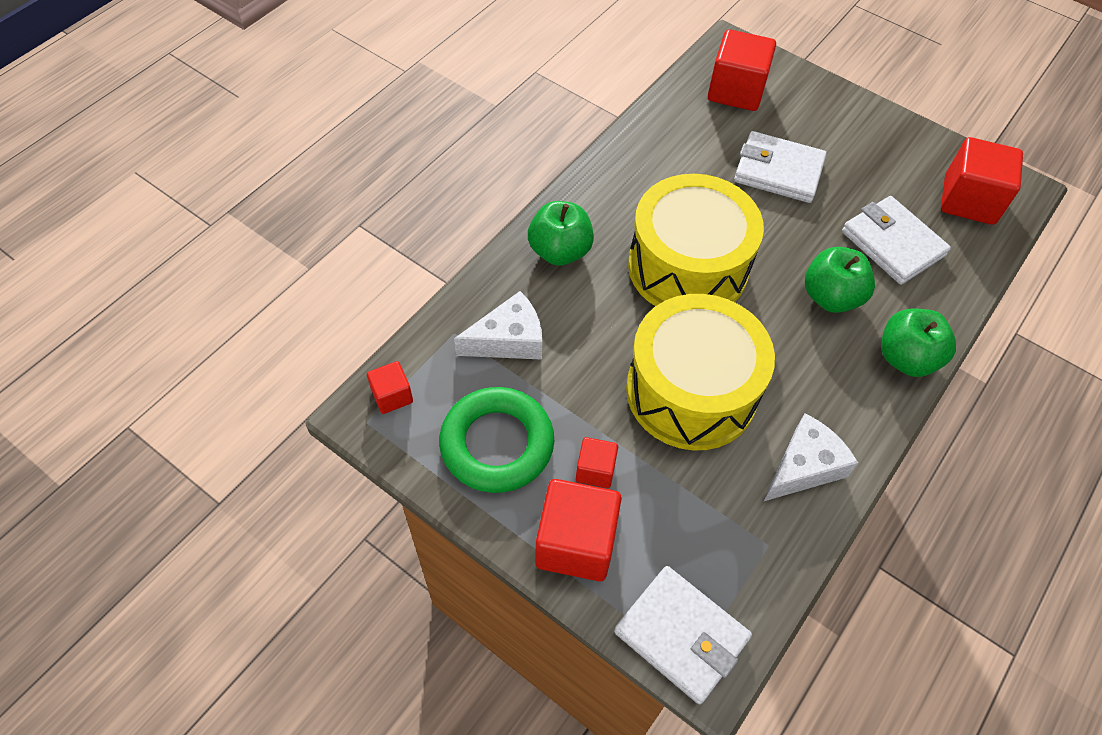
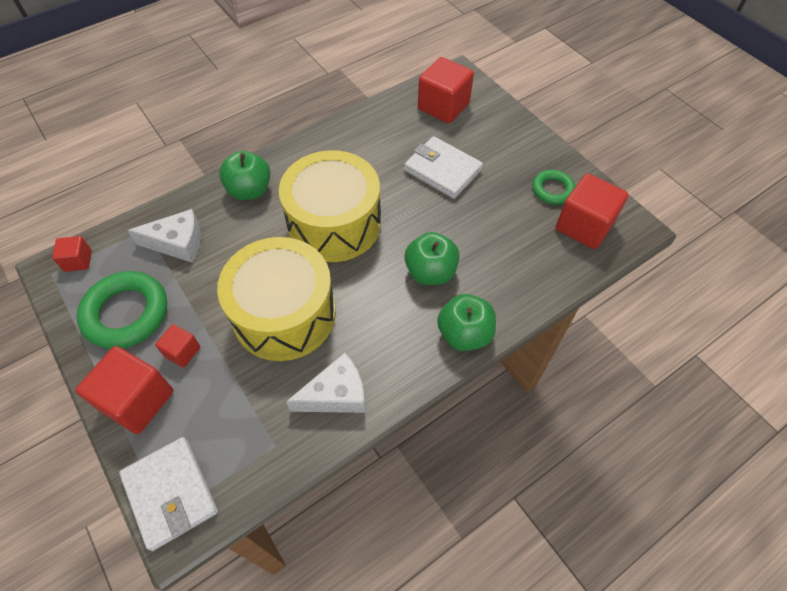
camera: 20 degrees right, 0 degrees up
white wallet [842,196,951,285] -> none
none -> green ring [532,170,575,204]

